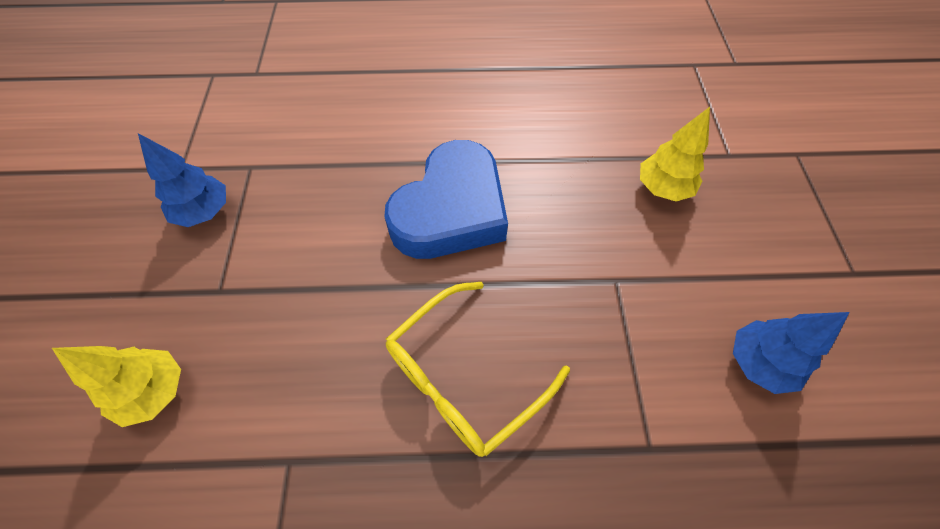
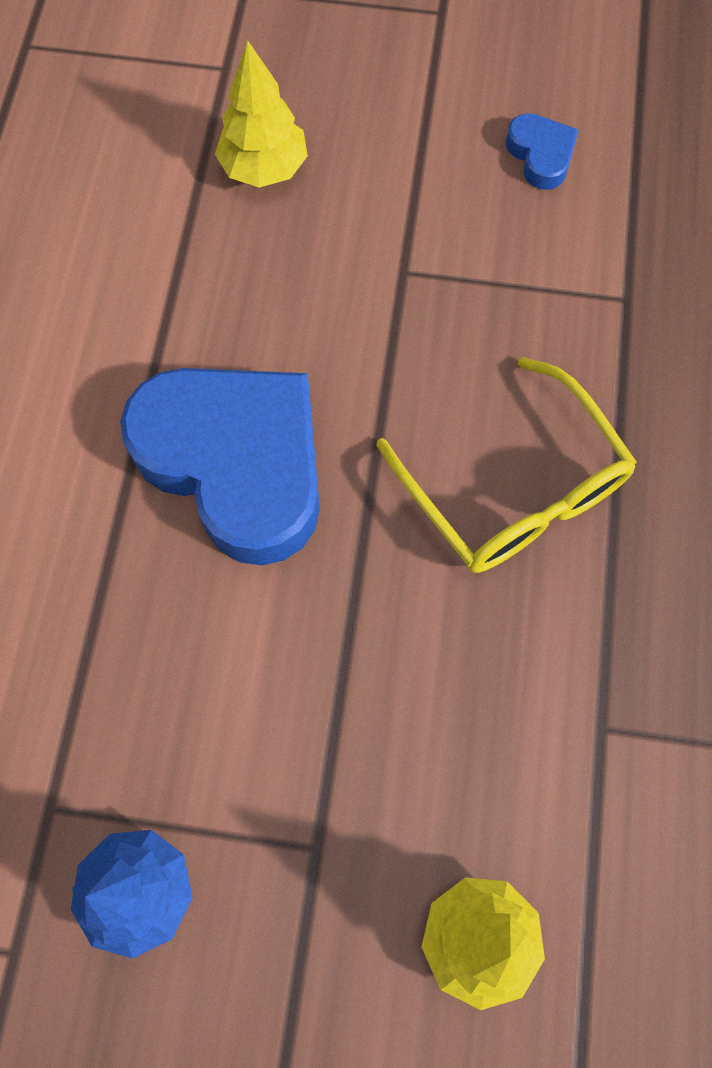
camera: 80 degrees left, 10 degrees up
blue tree [733,312,850,394] -> blue heart [506,113,579,190]

